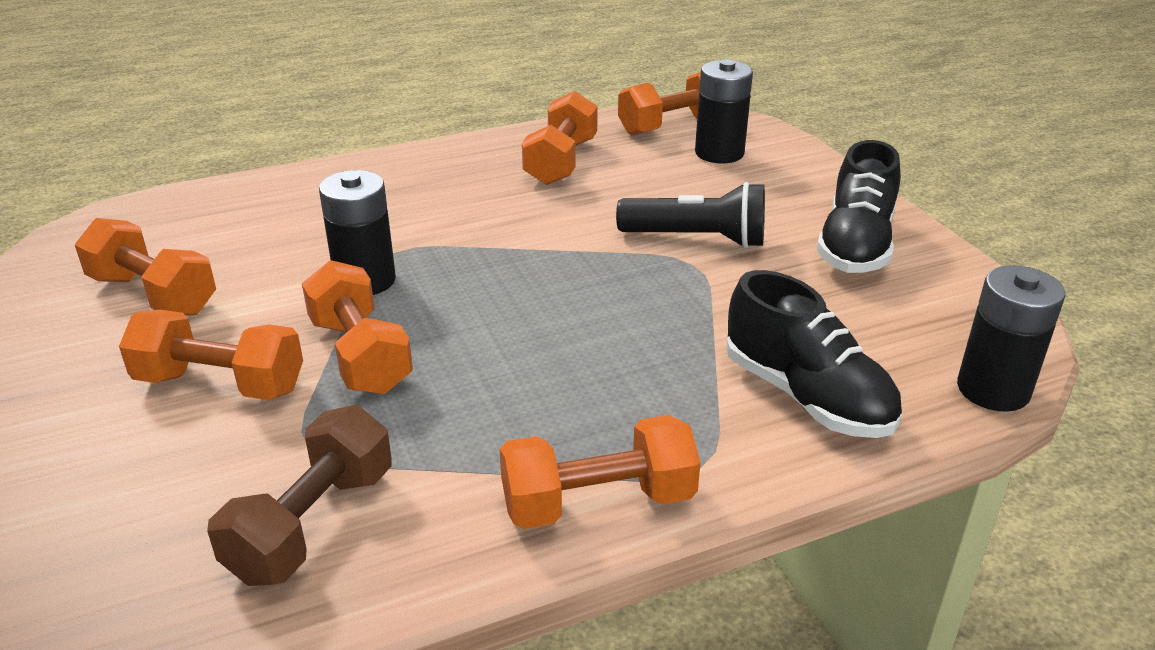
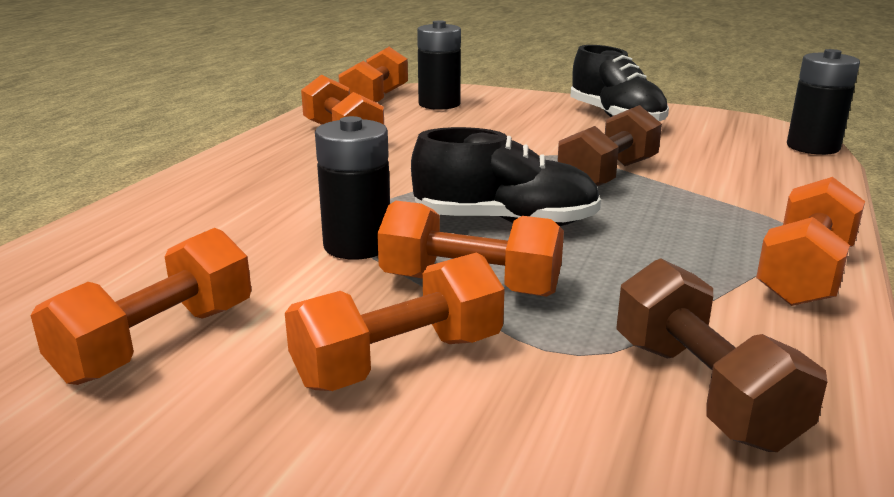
camera: 45 degrees left, 10 degrees down
orange dumbbell [75,218,216,315] -> orange dumbbell turned 45 degrees counterclockwise [31,228,251,385]
black flashlight [616,182,765,248] -> none
black shoe [726,270,902,438] -> black shoe moved to [411,127,601,226]
none -> brown dumbbell [557,105,662,186]

